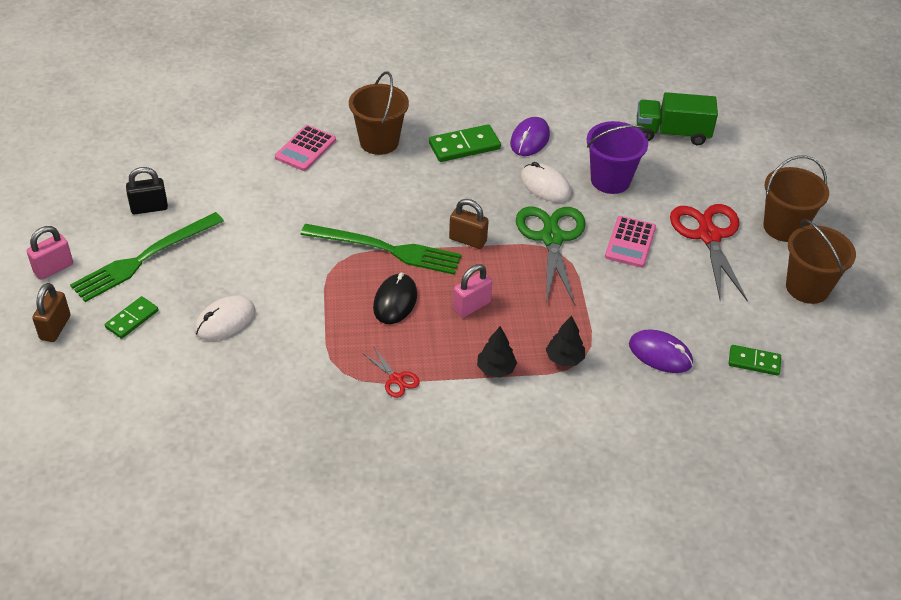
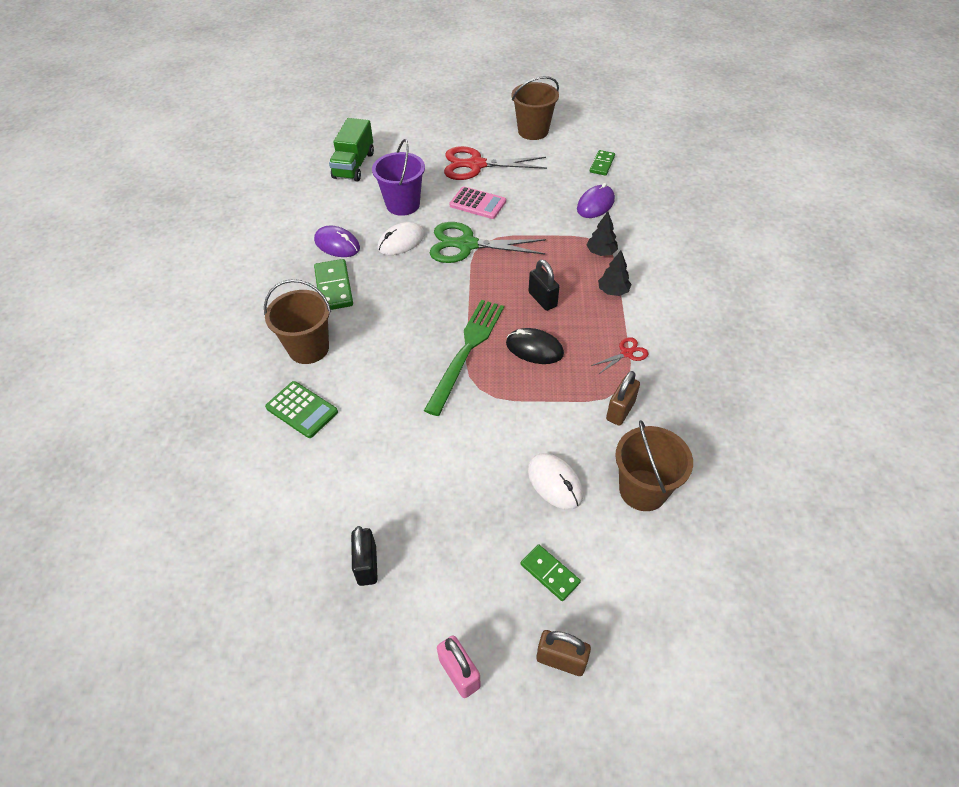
camera: 80 degrees left, 5 degrees up
green fork [70,212,224,302] -> none
pink calculator [275,125,336,171] -> green calculator [265,381,338,438]
brown padlock [449,199,489,249] -> brown padlock moved to [606,371,640,426]
pink padlock [453,264,493,317] -> black padlock [529,260,559,311]
brown bucket [763,155,829,242] -> brown bucket moved to [615,420,693,511]

